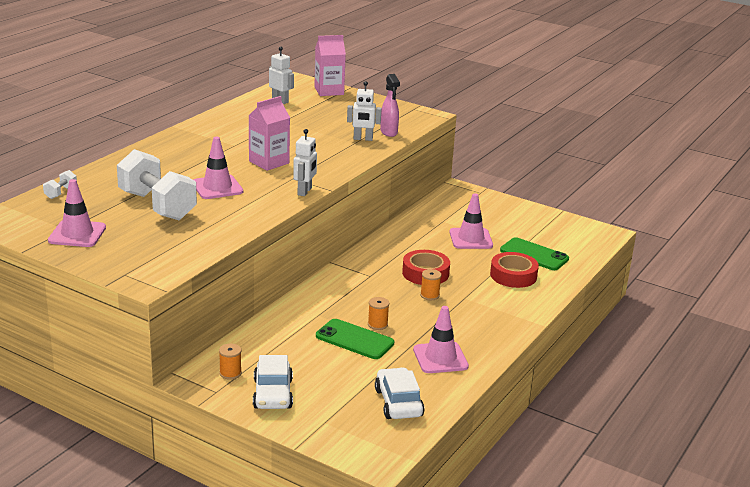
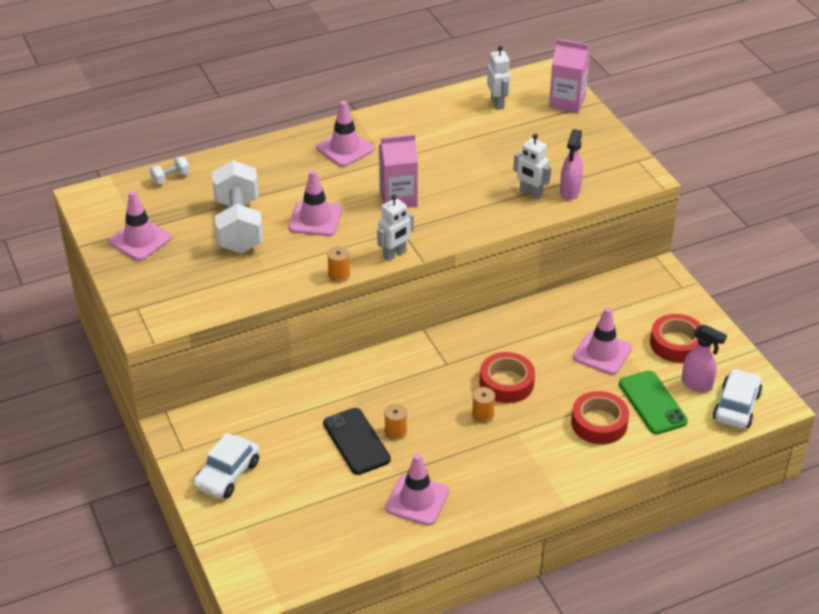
camera: 35 degrees right, 15 degrees up
orange spool [219,343,242,380] -> orange spool moved to [327,246,350,282]
green phone [316,319,394,359] -> black phone [323,408,391,475]
white car [375,367,425,419] -> white car moved to [713,368,762,429]
none -> pink traffic cone [316,101,374,167]
none -> red tape [650,314,702,363]
none -> pink spray bottle [681,325,727,392]

